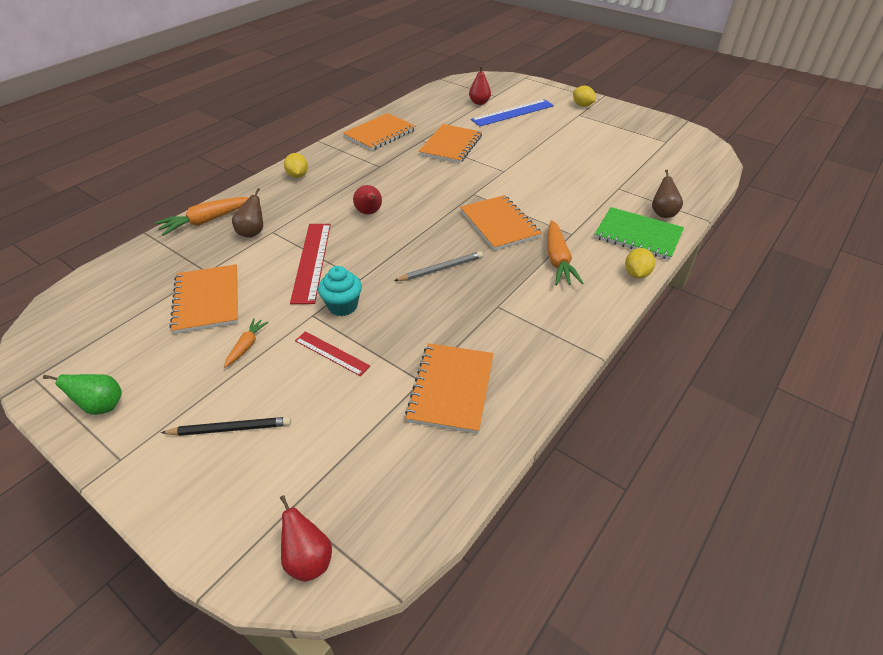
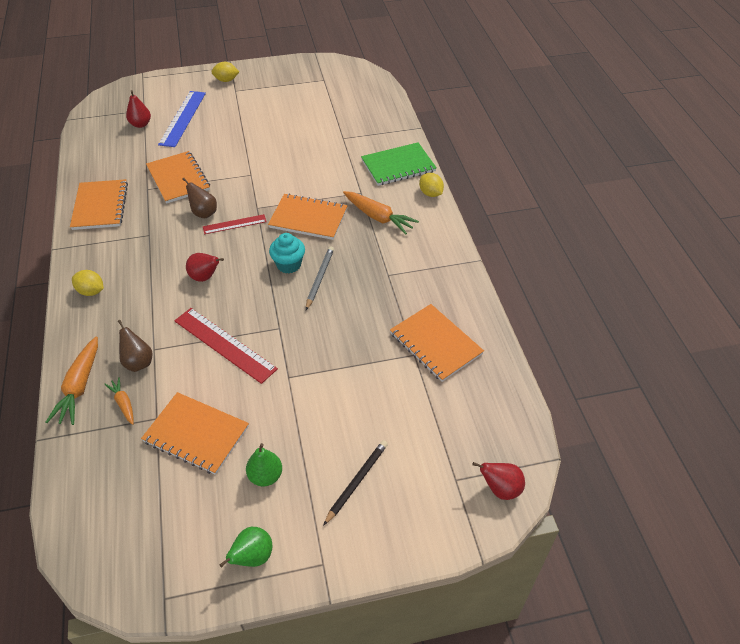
camera: 50 degrees left, 5 degrees up
orange carrot [224,318,269,367] -> orange carrot moved to [104,377,134,425]
red ruler [295,331,370,376] -> red ruler moved to [203,214,267,234]
turquoise cupcake [318,266,362,316] -> turquoise cupcake moved to [269,233,305,273]
brown pear [652,170,683,218] -> brown pear moved to [182,178,217,218]
none -> green pear [246,443,282,486]

